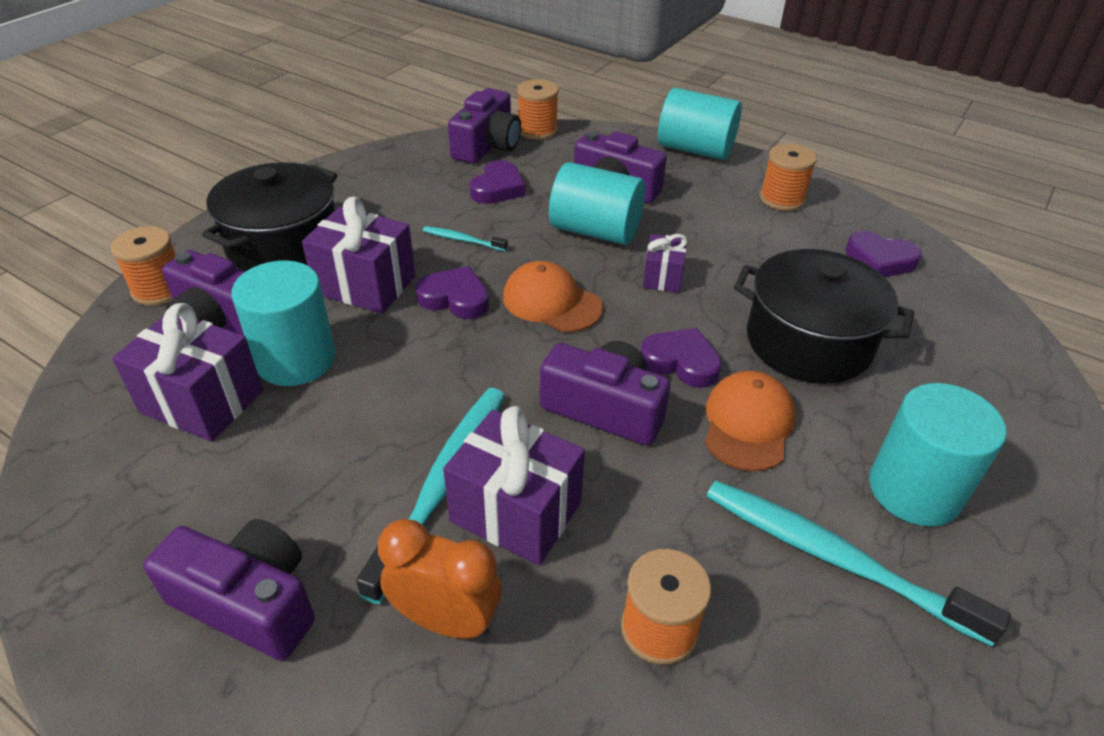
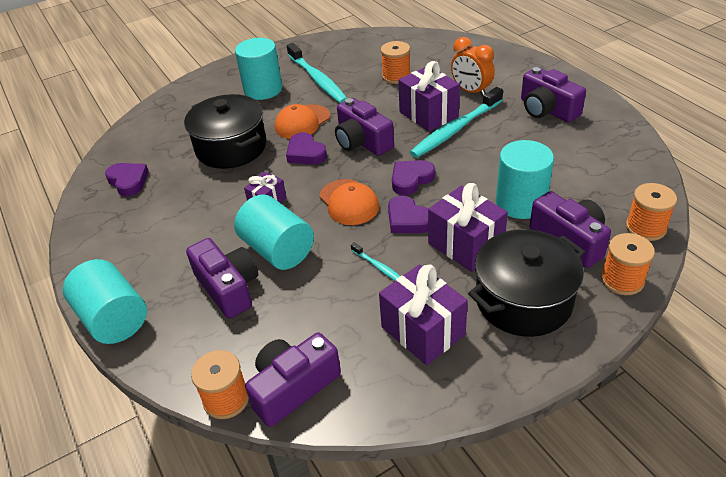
camera: 150 degrees left, 0 degrees up
purple gift [112,303,263,442] -> purple gift moved to [379,264,468,365]
purple heart [470,160,526,204] -> purple heart moved to [392,160,435,195]
orange spool [760,144,817,211] -> orange spool moved to [626,183,677,241]

